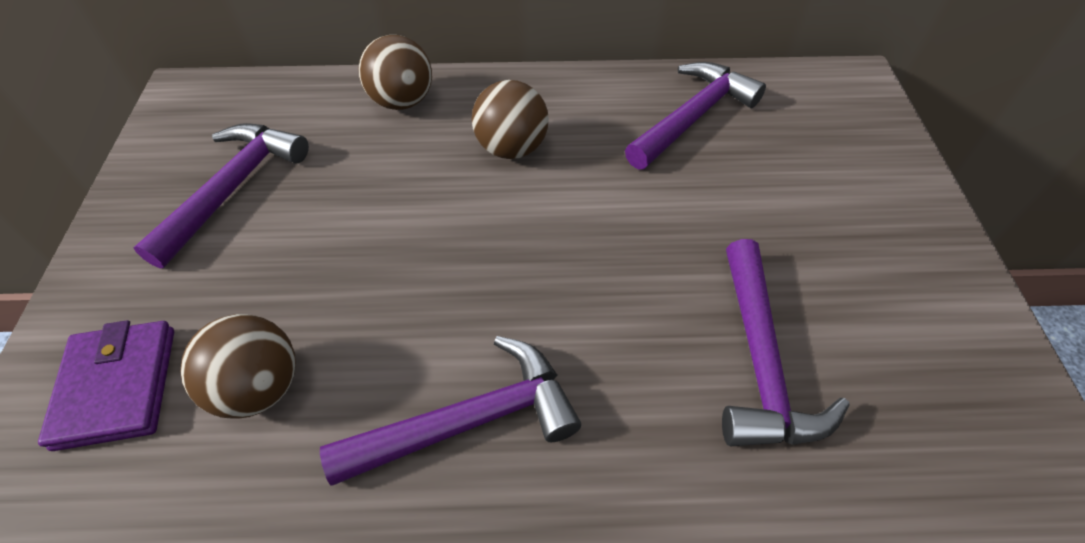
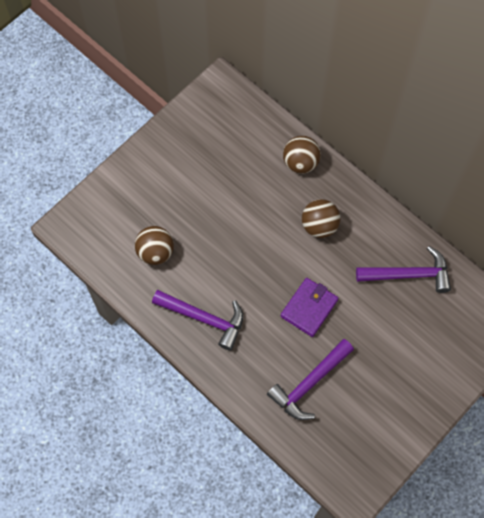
camera: 45 degrees right, 15 degrees up
purple wallet [38,320,174,451] -> purple wallet moved to [280,278,339,337]
purple hammer [133,123,309,269] -> none

